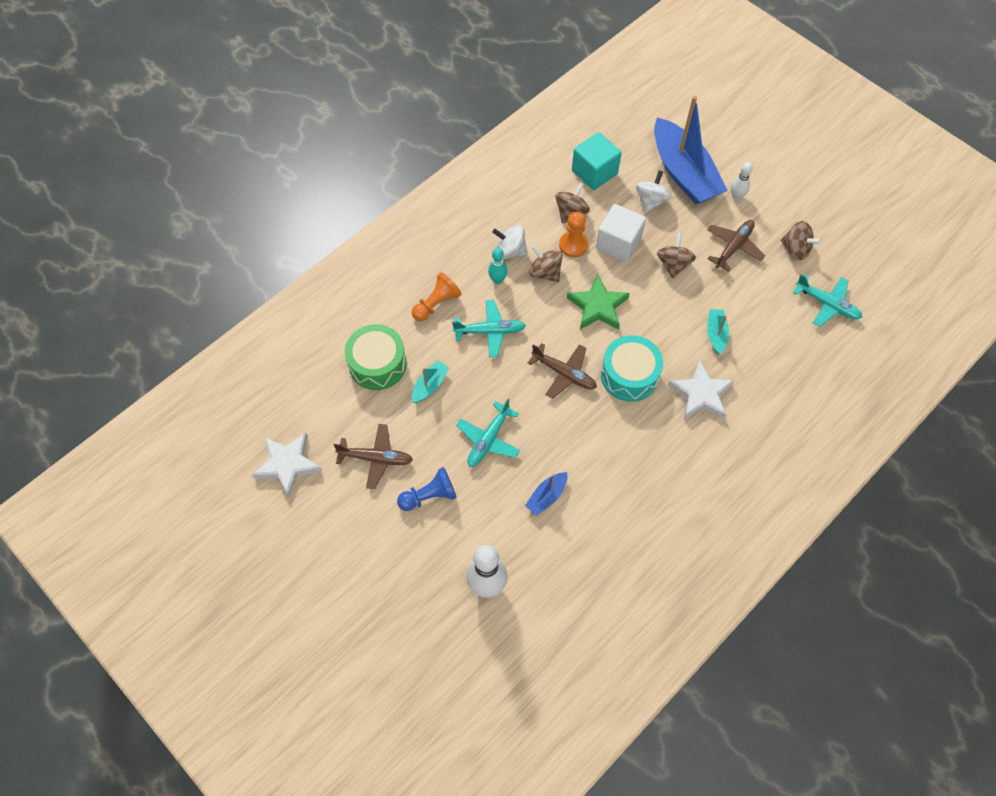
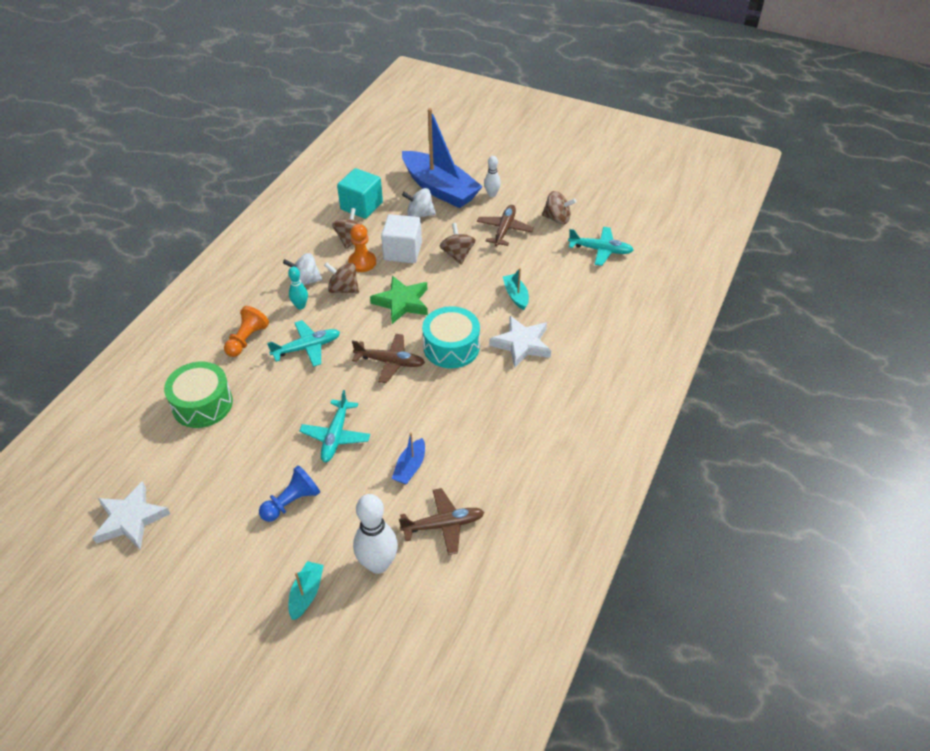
camera: 20 degrees left, 15 degrees down
brown plane [333,424,413,489] -> brown plane moved to [399,488,484,555]
turquoise boat [412,360,449,403] -> turquoise boat moved to [289,561,324,620]
white spinning top [636,170,672,213] -> white spinning top turned 90 degrees counterclockwise [402,188,436,217]

